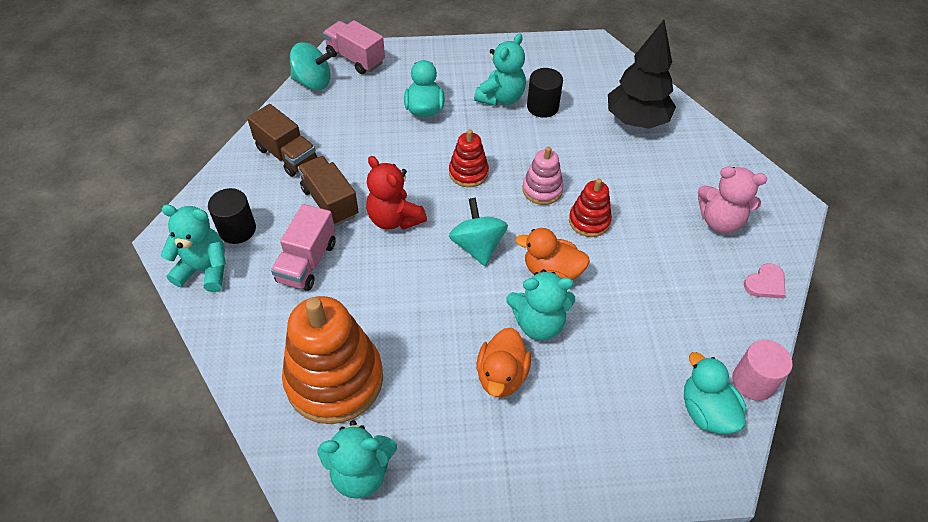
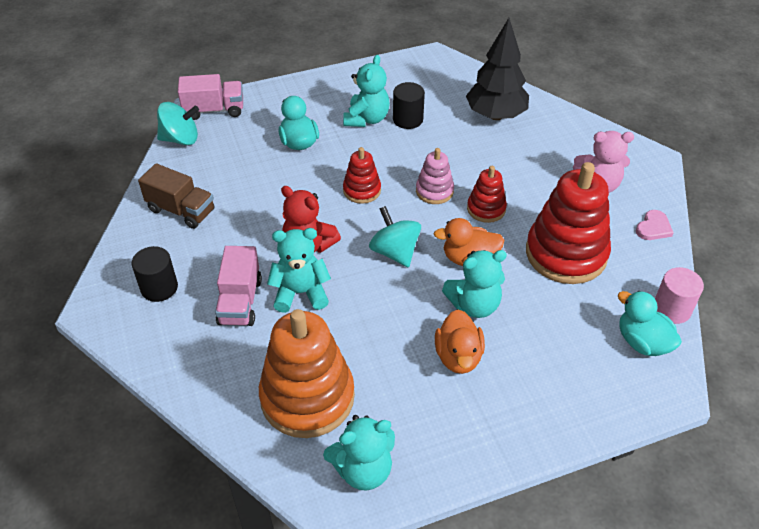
camera: 15 degrees left, 5 degrees down
turquoise teddy bear [161,205,226,292] -> turquoise teddy bear moved to [267,228,331,313]
brown truck [298,156,359,226] -> none
pink truck [323,20,385,74] -> pink truck turned 150 degrees clockwise [178,74,243,120]
none -> red stacking toy [526,162,611,284]

